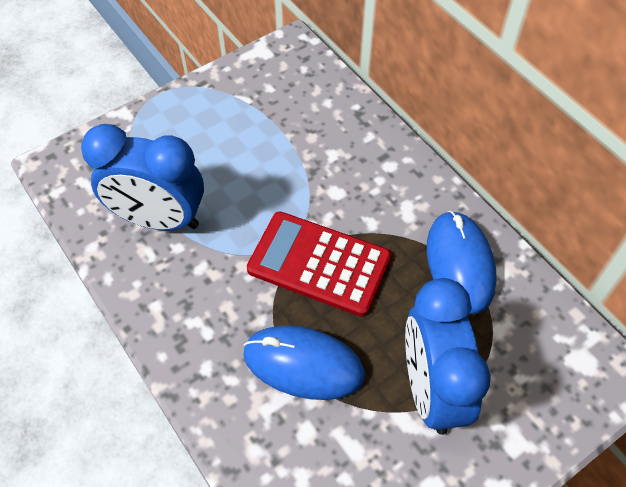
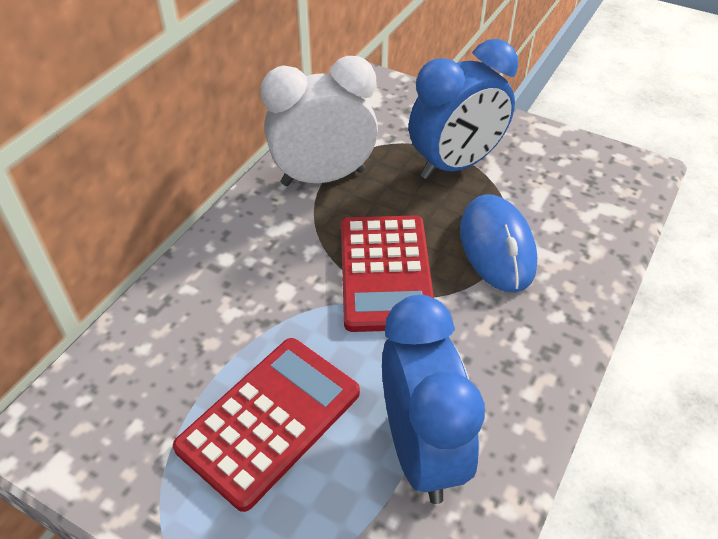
camera: 115 degrees left, 10 degrees down
blue mouse [427,210,497,314] -> white clock [261,56,378,186]
none -> red calculator [173,338,360,512]

